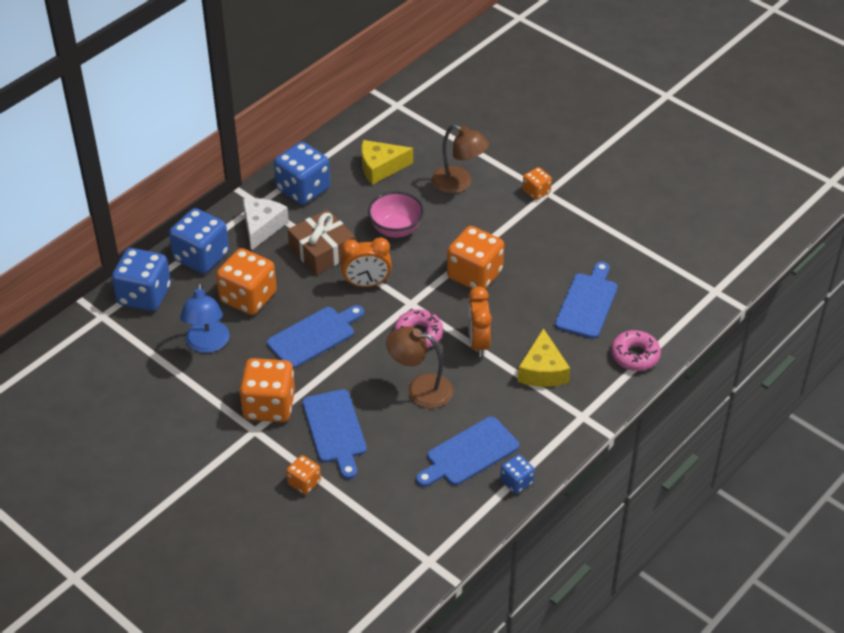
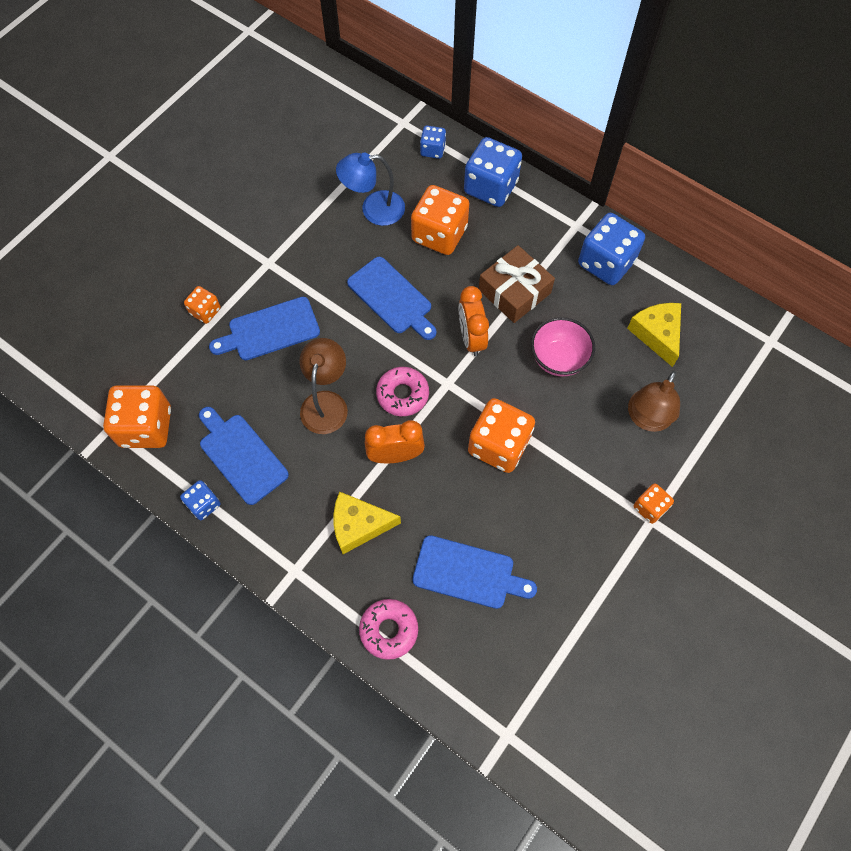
camera: 85 degrees right, 20 degrees up
blue dice [112,248,171,311] -> blue dice [420,126,446,159], size x0.52
orange dice [239,358,295,422] -> orange dice moved to [103,385,171,448]
white cheese [243,198,289,251] -> none

